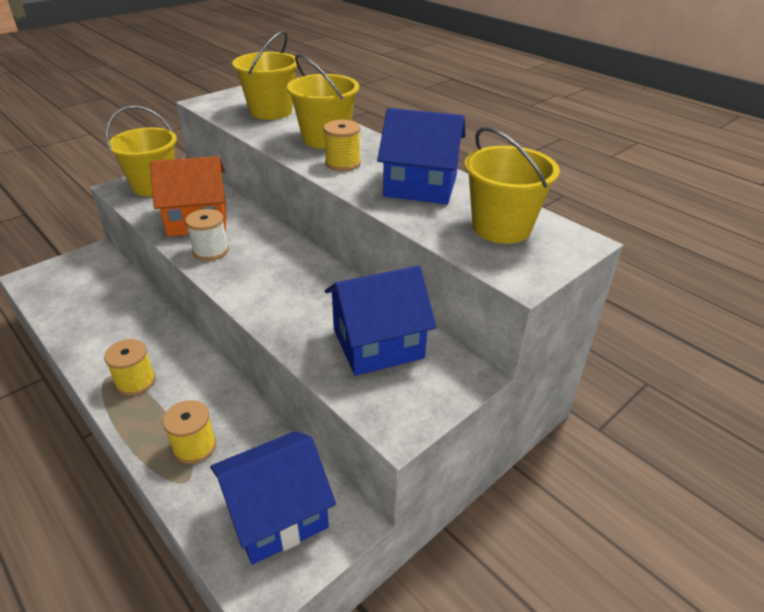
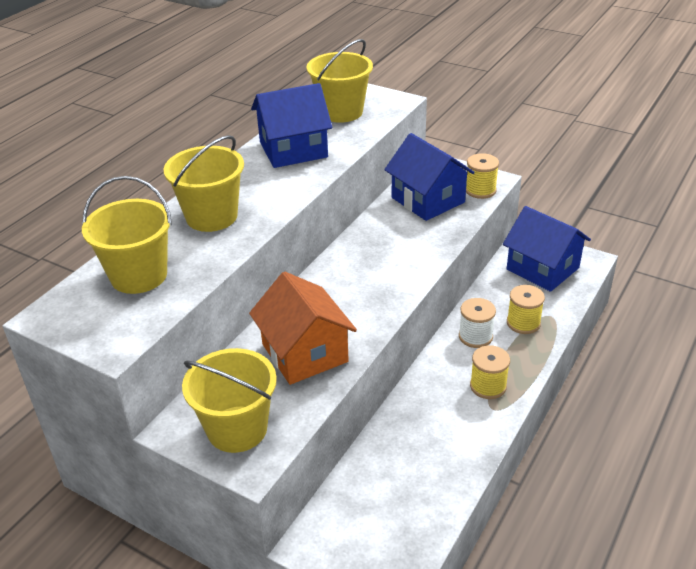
camera: 105 degrees left, 0 degrees up
white spool [185,209,229,261] -> white spool moved to [459,298,496,348]
yellow spool [323,120,361,171] -> yellow spool moved to [466,153,499,199]
blue house [377,108,466,204] -> blue house turned 75 degrees clockwise [251,83,332,168]

